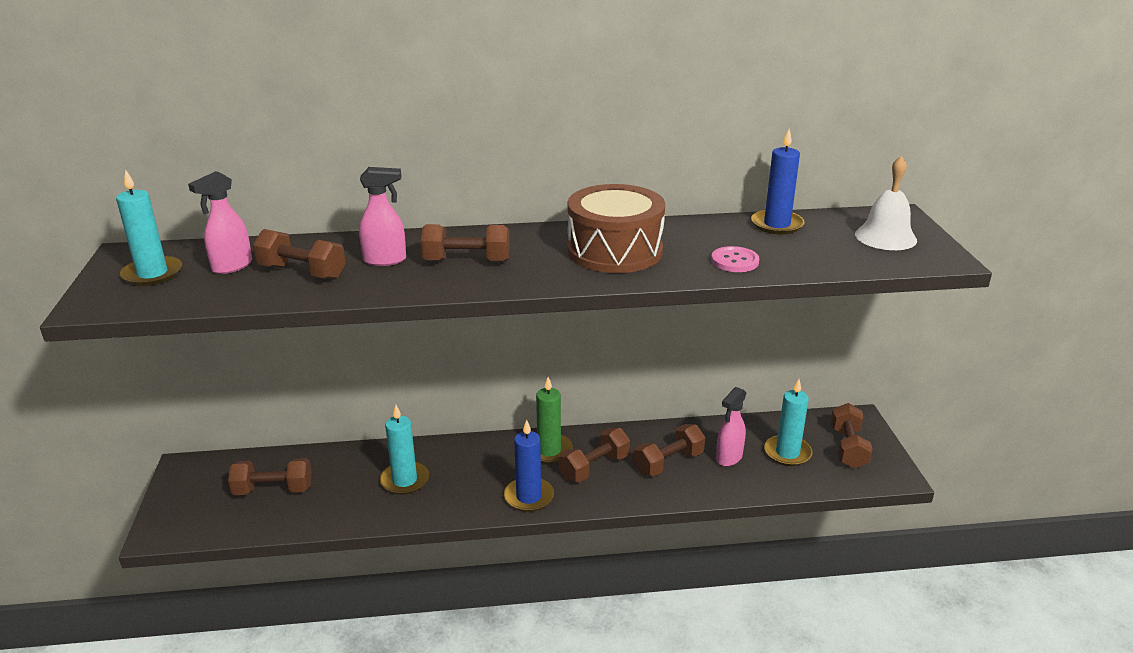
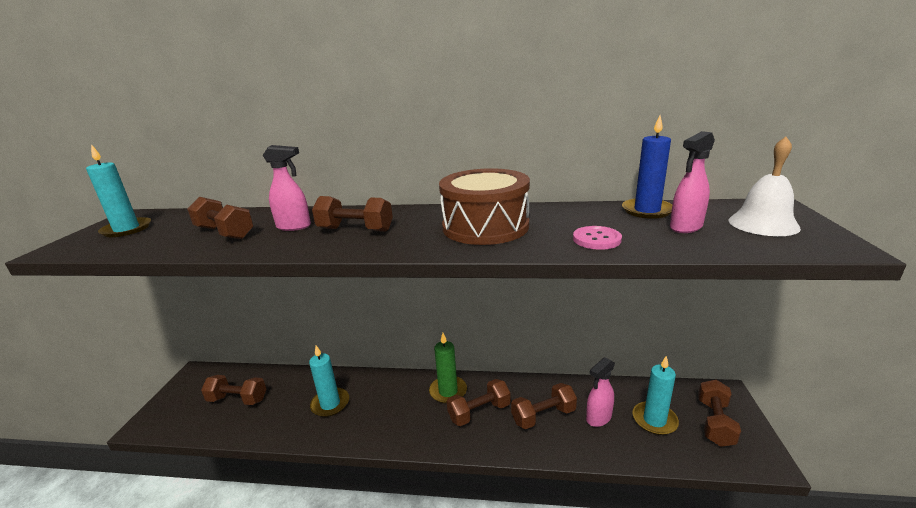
camera: 15 degrees right, 5 degrees down
pink spray bottle [188,171,252,274] -> pink spray bottle moved to [670,131,715,233]
blue candle [504,420,554,512] -> none

